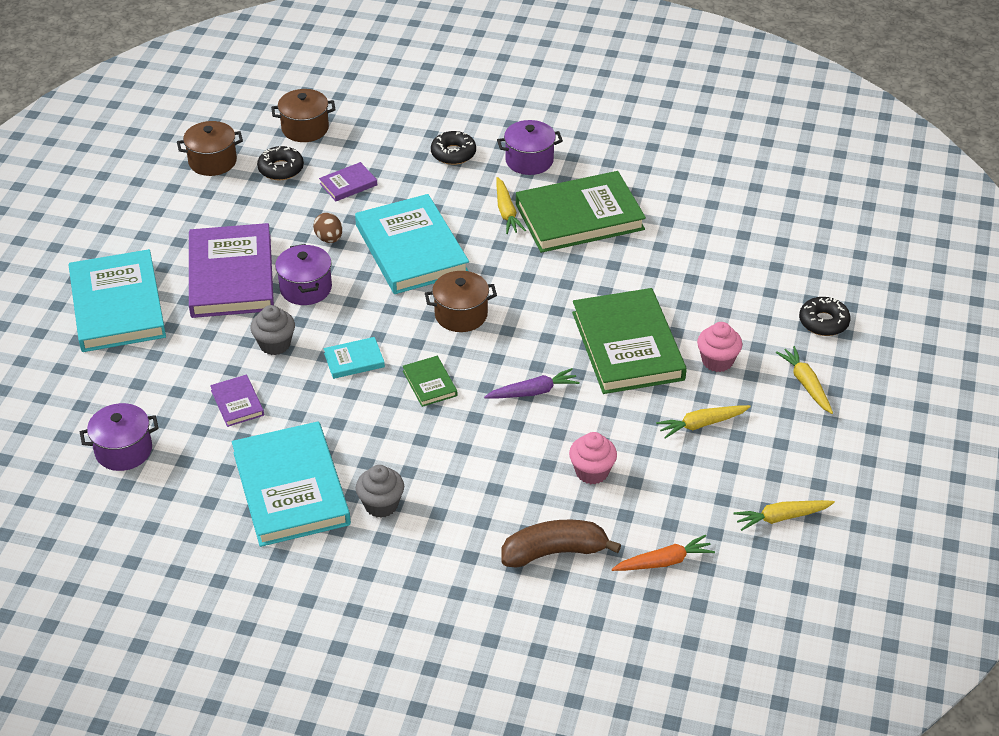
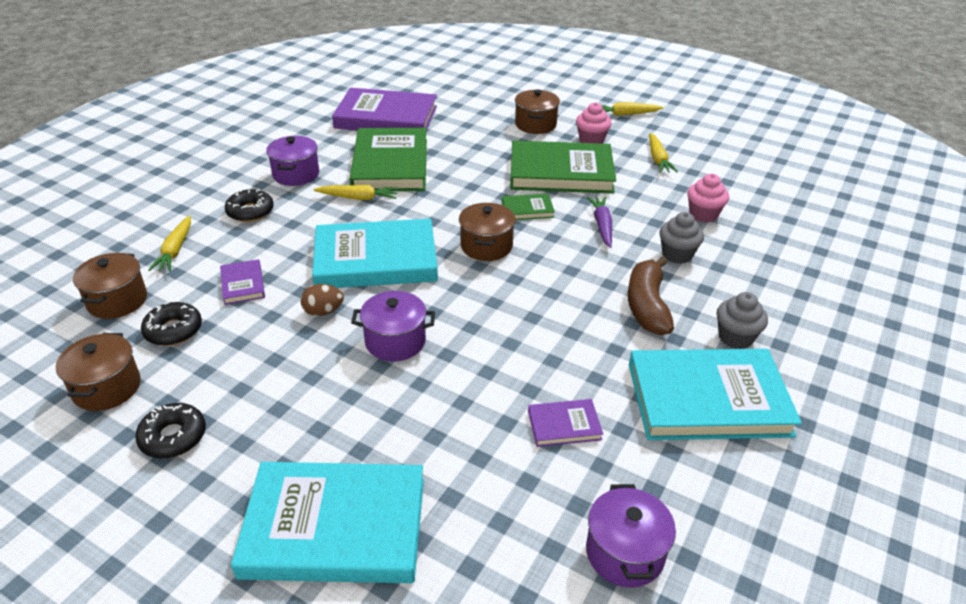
camera: 75 degrees left, 5 degrees down
purple book [189,223,274,318] -> purple book moved to [332,88,437,131]
grey cupcake [250,305,295,355] -> grey cupcake moved to [660,212,704,264]
turquoise book [324,337,385,379] -> none
green book [402,356,457,407] -> green book moved to [502,194,555,220]
brown banana [501,520,621,568] -> brown banana moved to [628,256,674,335]
orange carrot [612,535,715,571] -> none
yellow carrot [733,500,835,531] -> yellow carrot moved to [149,216,191,271]
black donut [799,297,851,336] -> black donut moved to [135,403,206,459]
none -> brown pot [515,89,560,134]

